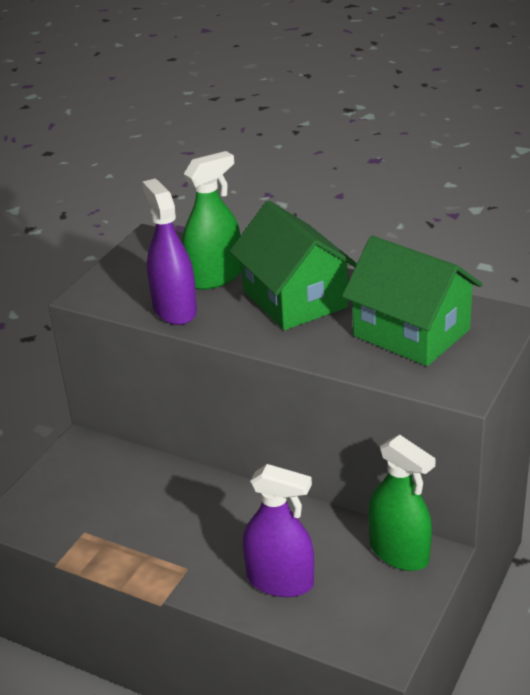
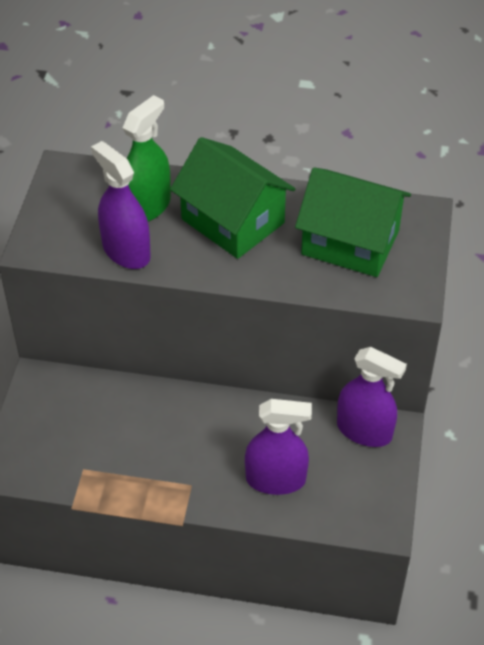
camera: 20 degrees left, 15 degrees up
green spray bottle [368,435,436,571] -> purple spray bottle [337,347,407,447]

